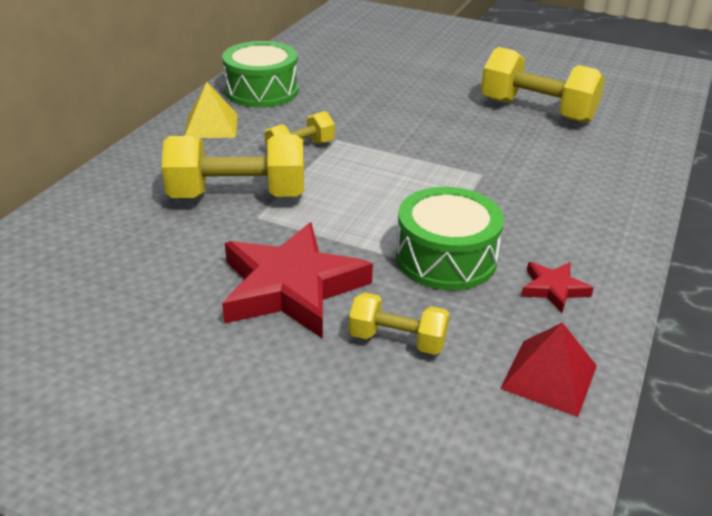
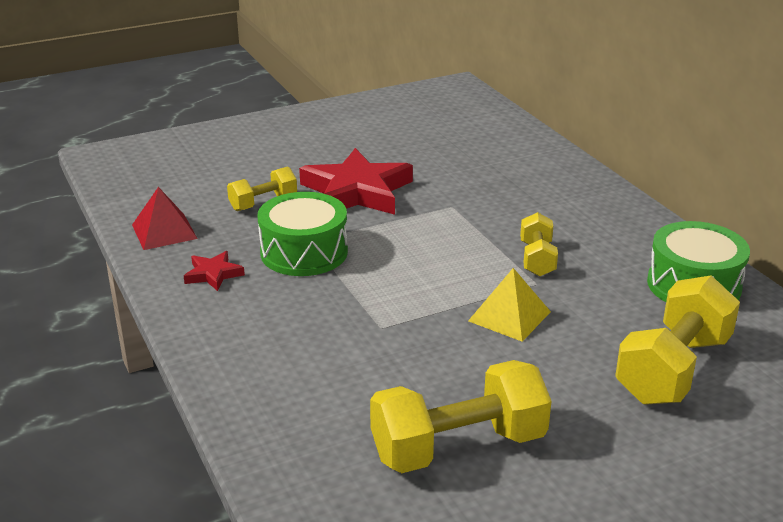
camera: 130 degrees right, 5 degrees down
yellow dumbbell [162,135,304,198] -> yellow dumbbell moved to [615,275,740,405]
yellow pyramid [184,82,238,138] -> yellow pyramid moved to [468,268,551,342]

